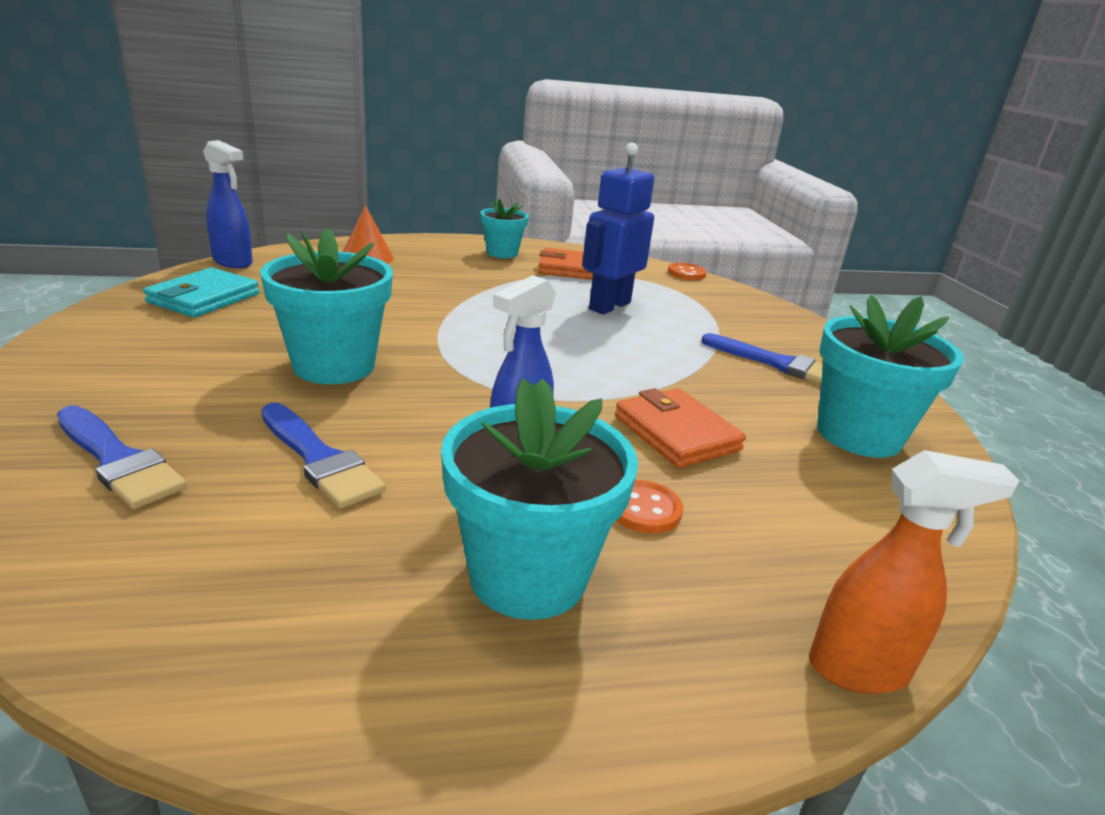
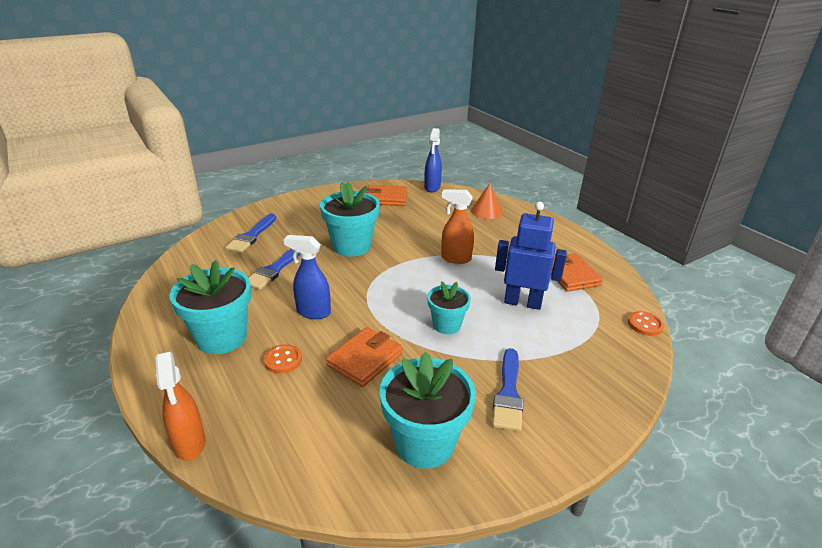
camera: 70 degrees right, 5 degrees up
turquoise wallet [143,267,259,317] -> orange wallet [366,185,407,206]
turquoise flower pot [481,198,529,258] -> turquoise flower pot moved to [427,281,471,334]
none -> orange spray bottle [441,189,474,264]

